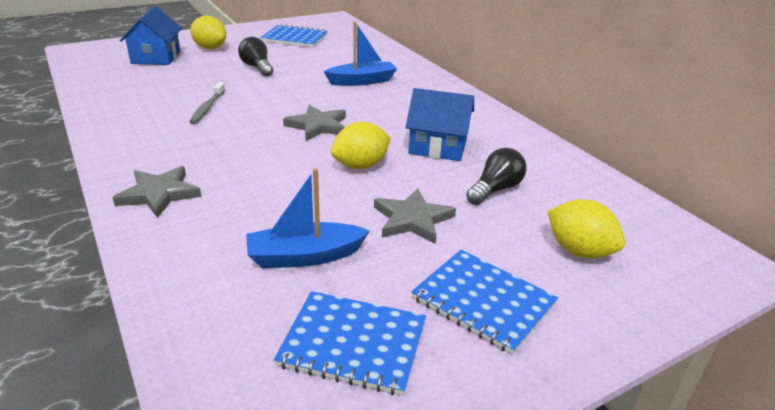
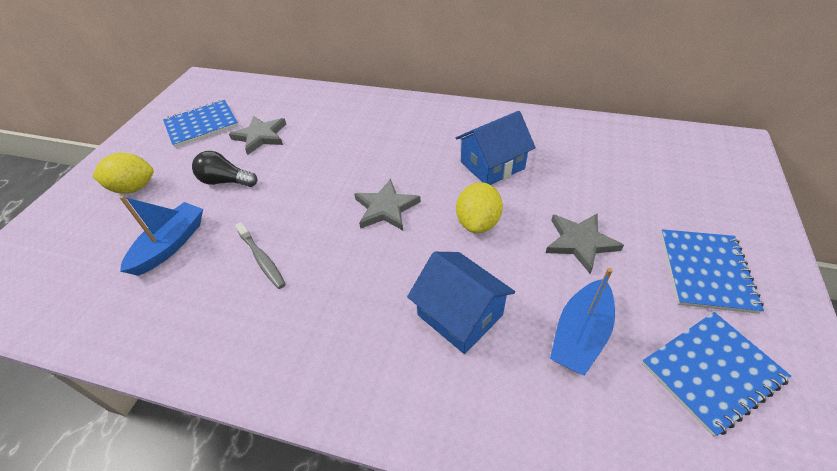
camera: 40 degrees left, 15 degrees up
grey star [112,166,202,218] -> grey star moved to [229,116,286,155]
blue house [120,6,182,65] -> blue house moved to [407,252,515,354]
blue boat [324,22,397,86] -> blue boat moved to [119,195,203,276]
blue notebook [411,250,558,355] -> blue notebook turned 75 degrees counterclockwise [661,229,764,314]
black light bulb [466,148,526,205] -> none
yellow lemon [548,199,625,259] -> none

